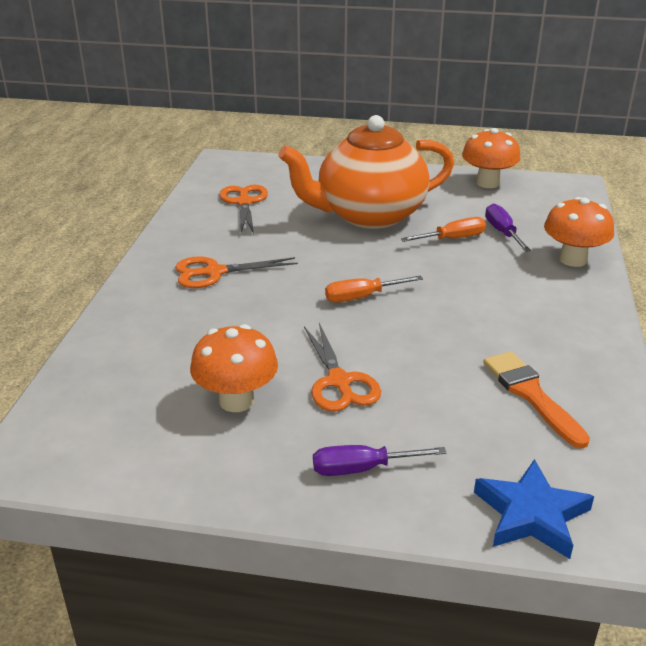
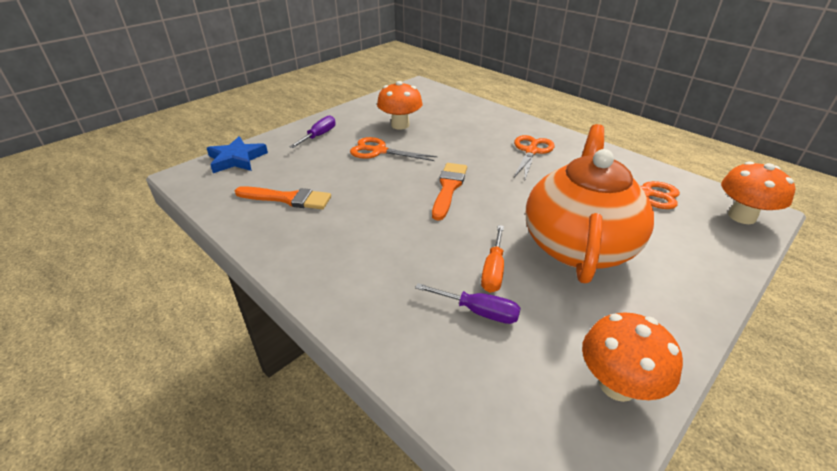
camera: 125 degrees right, 5 degrees up
orange screwdriver [325,275,423,302] -> orange brush [432,163,467,220]
orange mushroom [544,197,614,267] -> orange mushroom moved to [721,162,796,224]

